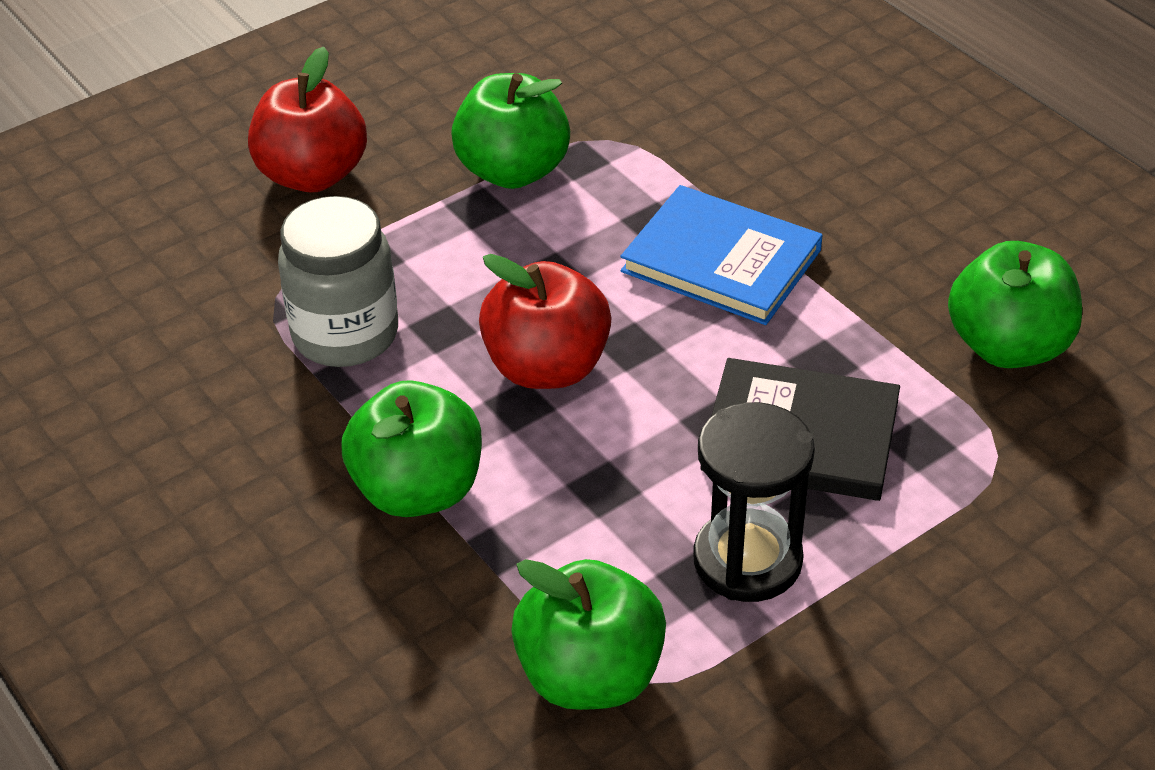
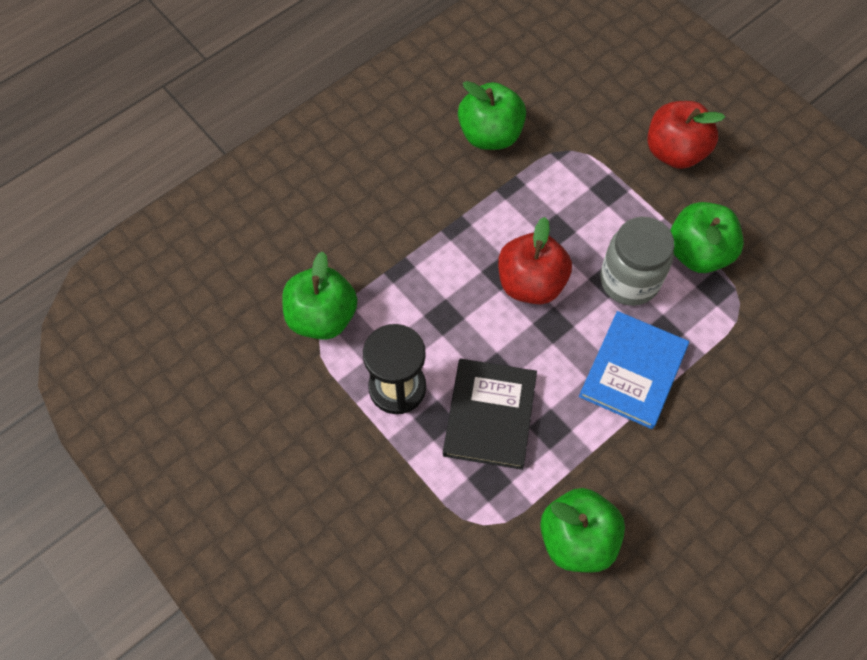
camera: 85 degrees right, 20 degrees up
grey jar [278,196,398,367] -> grey jar moved to [600,217,675,306]
green apple [341,380,482,517] -> green apple moved to [458,81,526,150]

